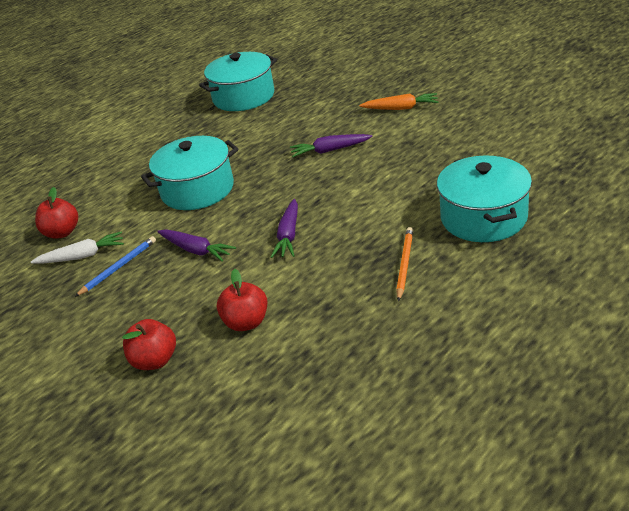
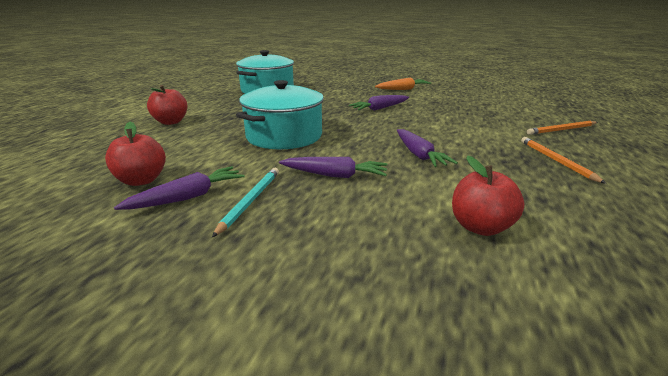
camera: 30 degrees left, 10 degrees down
white carrot [31,231,124,264] -> purple carrot [114,166,245,210]
blue pencil [75,236,156,297] -> turquoise pencil [212,168,279,237]
red apple [122,319,176,370] -> red apple moved to [147,85,187,125]
turquoise pot [437,155,532,242] -> orange pencil [527,121,598,135]

